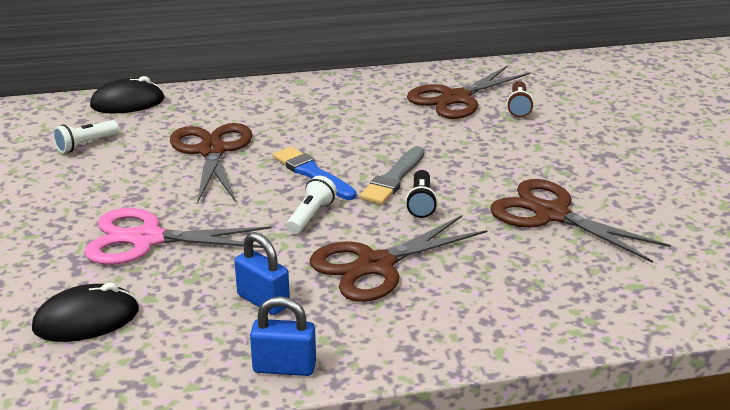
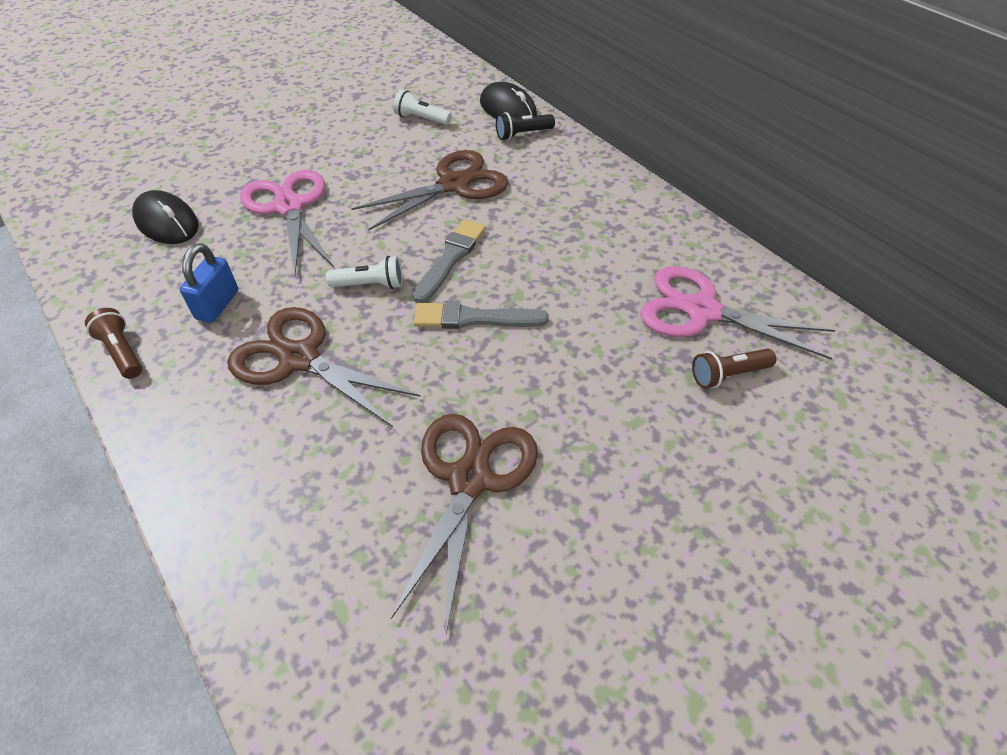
camera: 65 degrees right, 20 degrees up
blue padlock [250,296,316,376] -> brown flashlight [85,308,142,379]
blue brush [273,147,357,200] -> grey brush [413,219,486,303]
black flashlight [405,170,438,218] -> black flashlight moved to [496,112,555,140]
brown scissors [407,65,531,119] -> pink scissors [640,266,836,360]

